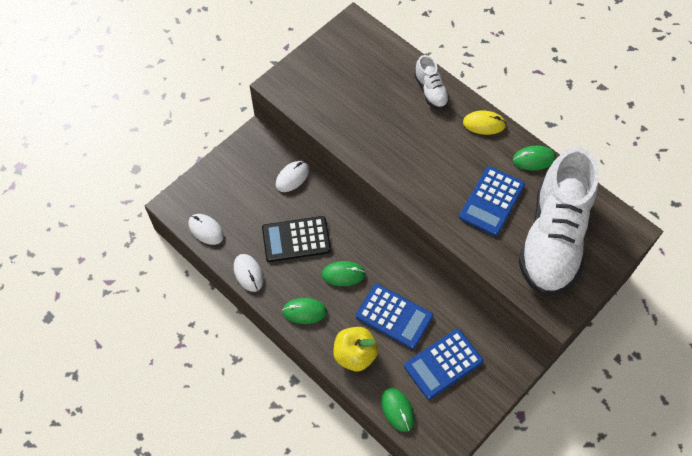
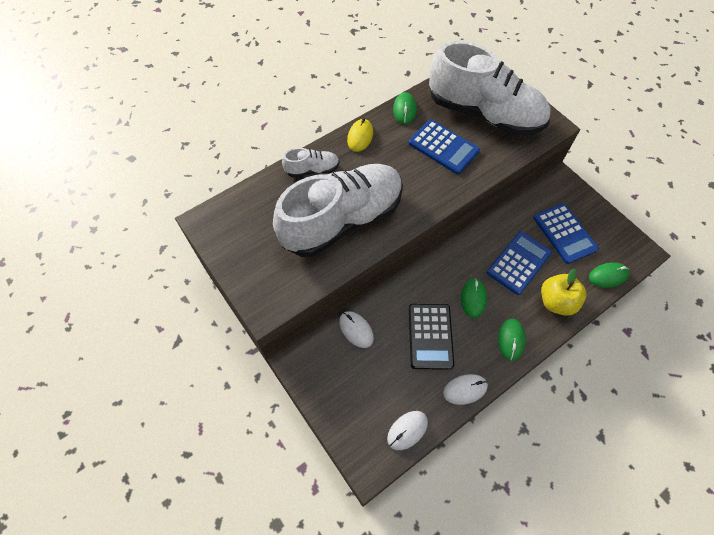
camera: 80 degrees left, 0 degrees up
none -> white shoe [273,164,403,257]

